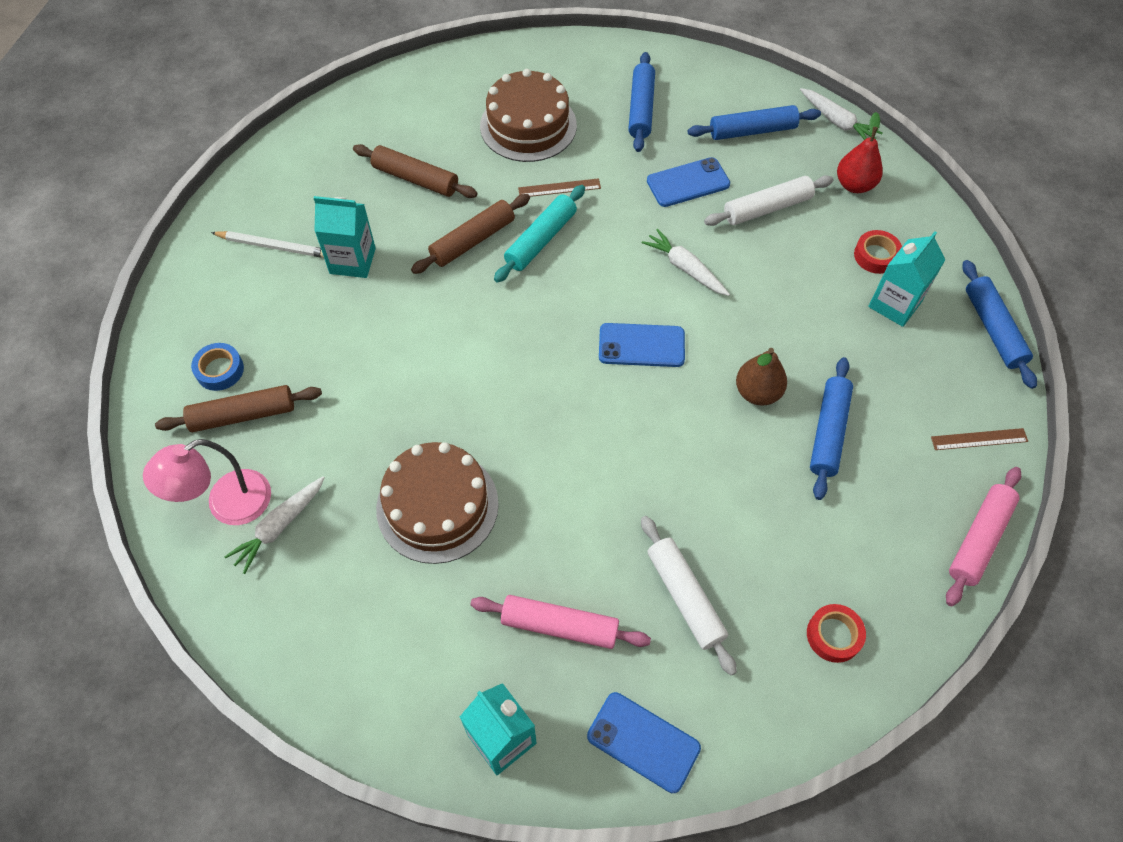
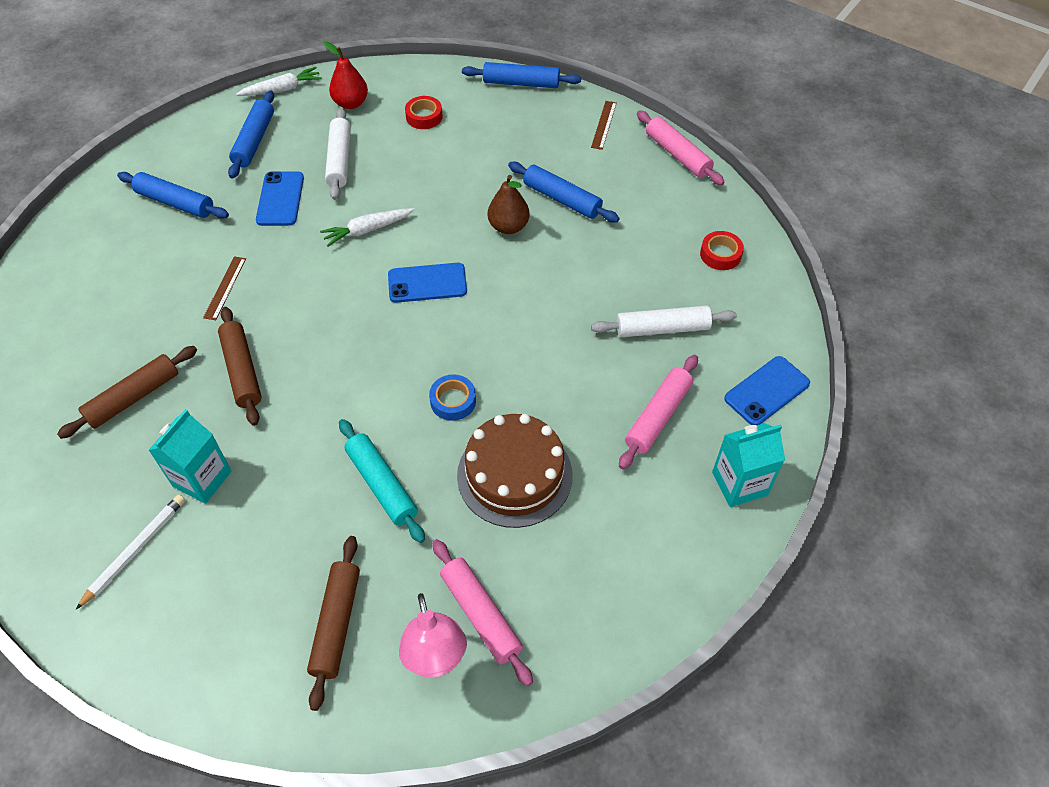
camera: 70 degrees left, 5 degrees down
blue tape [191,343,244,391] -> blue tape moved to [429,374,476,421]
white carrot [224,476,325,574] -> pink rolling pin [432,539,533,686]
brown cake [480,69,577,162] -> none
turquoise rolling pin [494,185,585,283] -> turquoise rolling pin moved to [339,419,425,543]
blue phone [599,323,685,367] -> blue phone turned 60 degrees clockwise [388,263,467,303]
turquoise carton [868,231,945,327] -> none

